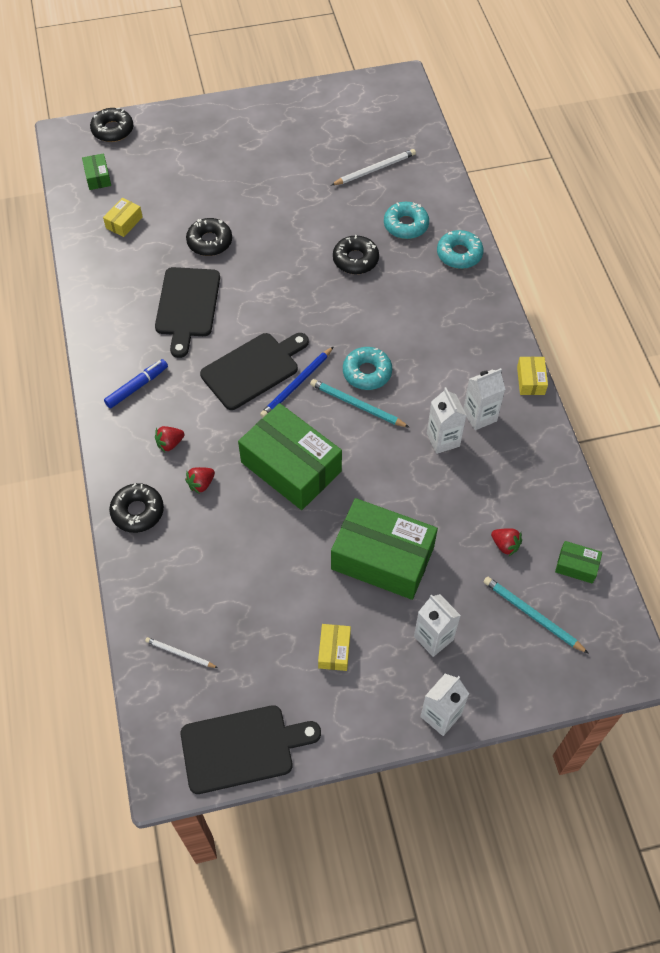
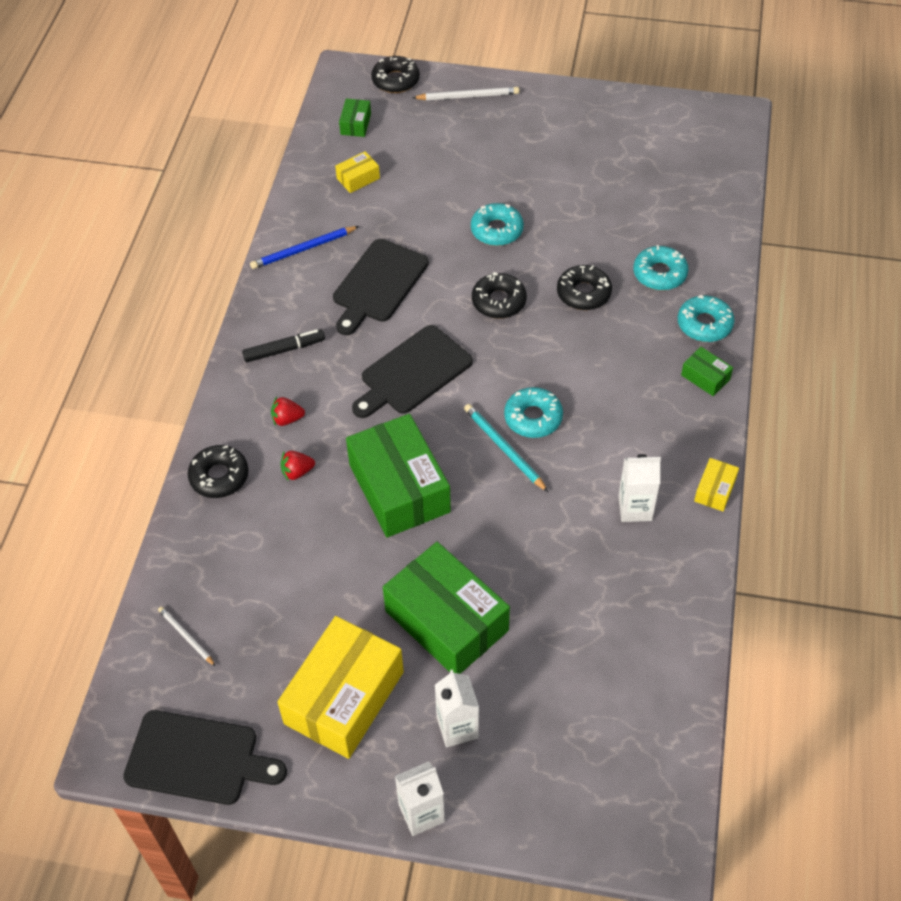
camera: 25 degrees right, 5 degrees down
blue marker [104,359,168,409] -> black marker [242,329,325,362]
black donut [186,218,232,256] -> black donut moved to [472,272,527,319]
black cutting board [200,333,309,410] -> black cutting board turned 150 degrees clockwise [352,325,473,418]
blue pencil [260,346,334,418] -> blue pencil moved to [250,226,359,269]
yellow box [318,624,351,671] -> yellow box [277,616,404,759], size x2.29
white pencil [331,149,416,185] -> white pencil moved to [412,87,520,100]
white carton [427,387,467,454] -> none
turquoise pencil [484,576,589,654] -> none
red strawberry [491,528,522,556] -> none
green box [555,541,602,584] -> green box moved to [681,347,733,396]
none -> turquoise donut [471,203,524,246]

